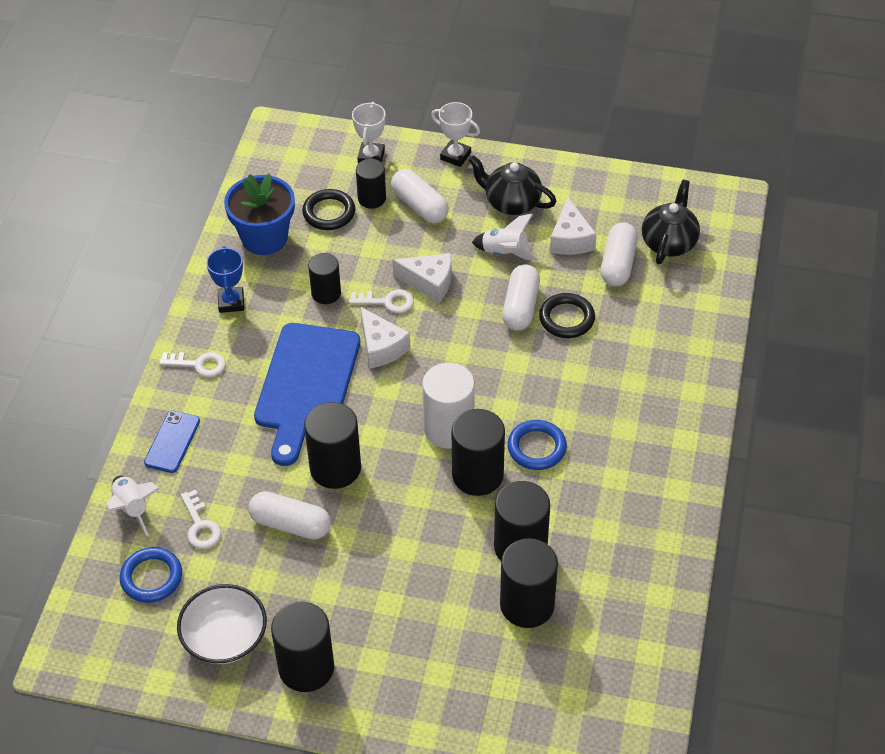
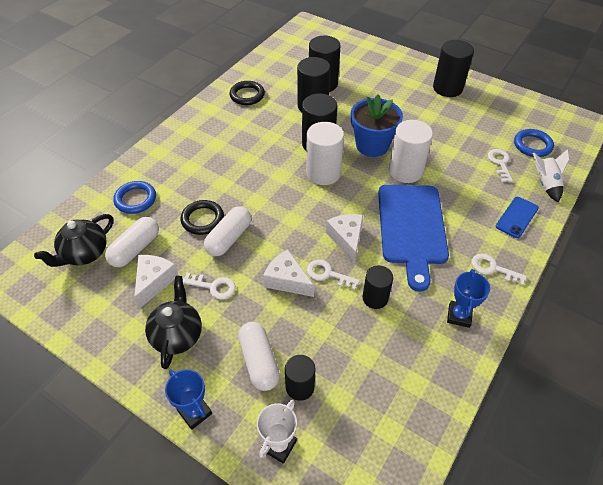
camera: 160 degrees left, 0 degrees up
white bowl [177,584,267,664] -> none
blue flower pot [224,173,295,255] -> blue flower pot moved to [351,94,403,157]
white capsule [248,491,331,540] -> none
blue cutting board [254,323,360,466] -> blue cutting board turned 150 degrees clockwise [378,185,449,292]
black ring [302,189,355,230] -> black ring moved to [229,81,265,105]
black cylinder [304,402,361,489] -> white cylinder [389,120,433,183]
white trophy [431,102,480,167] -> blue trophy [165,369,212,430]
black teapot [468,155,557,215] -> black teapot turned 135 degrees counterclockwise [145,276,202,369]
white rocket [472,214,539,261] -> white key [183,273,236,300]
blue ring [507,420,567,470] -> blue ring moved to [113,181,156,214]

